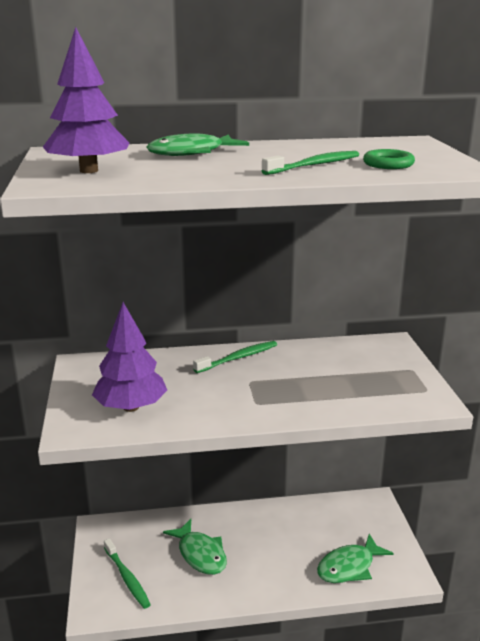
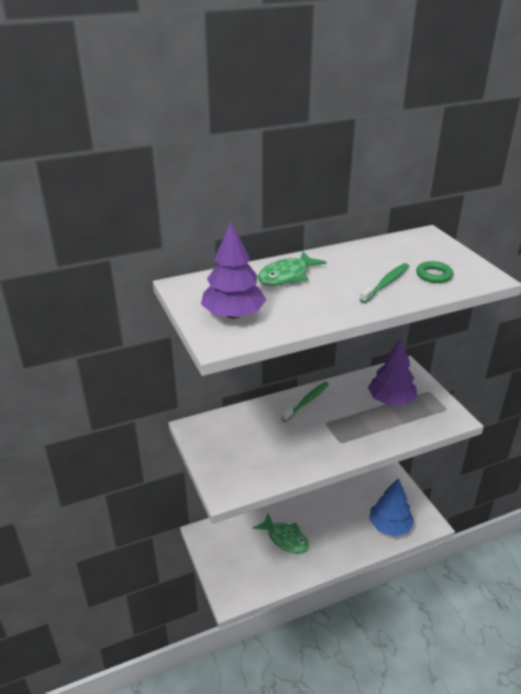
camera: 15 degrees left, 10 degrees up
purple tree [92,302,167,412] -> purple tree moved to [368,338,417,406]
green toothbrush [104,538,151,609] -> none
green fish [317,534,394,583] -> blue tree [369,478,414,536]

